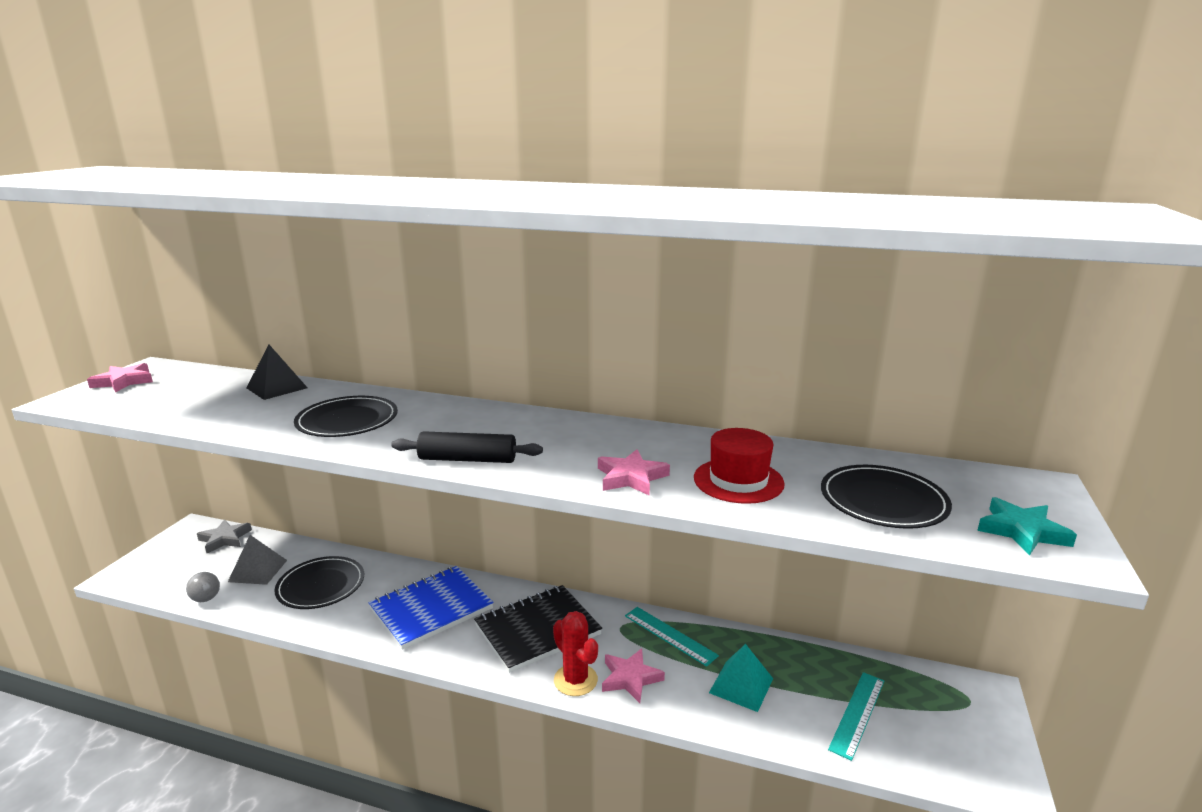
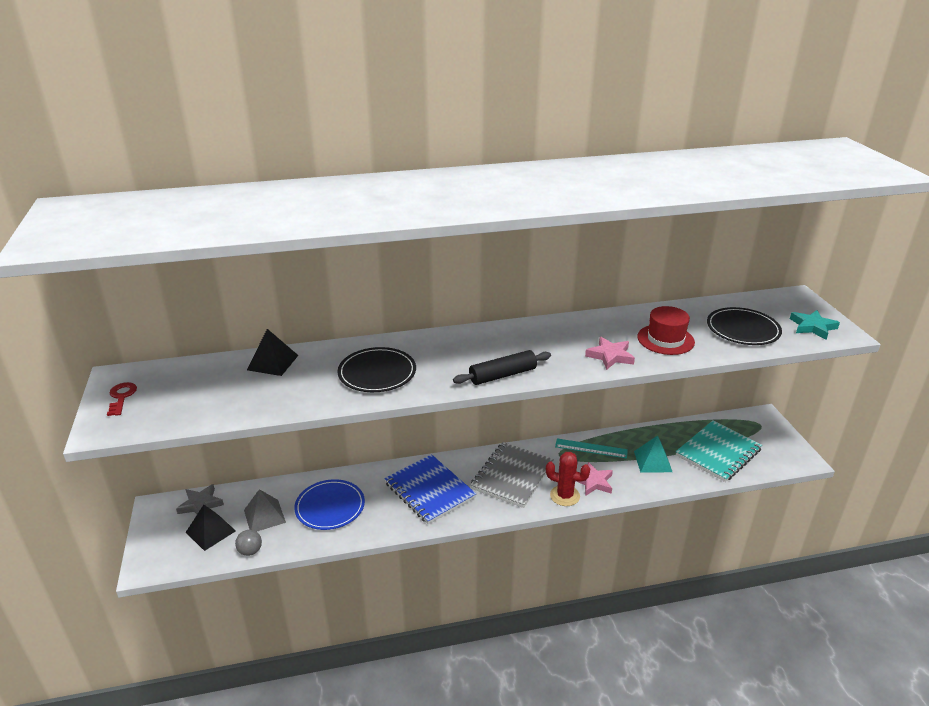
camera: 30 degrees left, 10 degrees up
pink star [87,363,153,392] -> red key [107,382,137,416]
black plate [274,556,364,609] -> blue plate [294,479,365,530]
blue notebook [369,566,494,650] -> blue notebook turned 60 degrees counterclockwise [384,454,476,524]
black notebook [474,585,602,673] -> grey notebook [470,442,554,508]
turquoise ruler [828,672,884,761] -> turquoise notebook [676,421,762,482]
none -> black pyramid [185,505,236,551]

